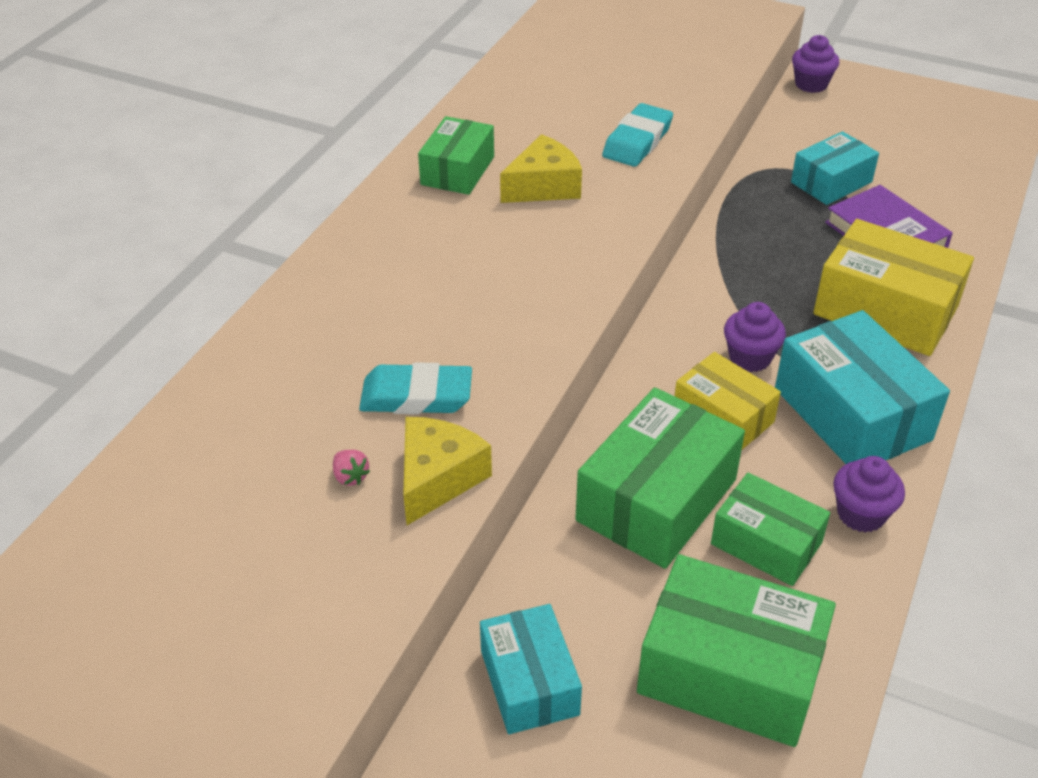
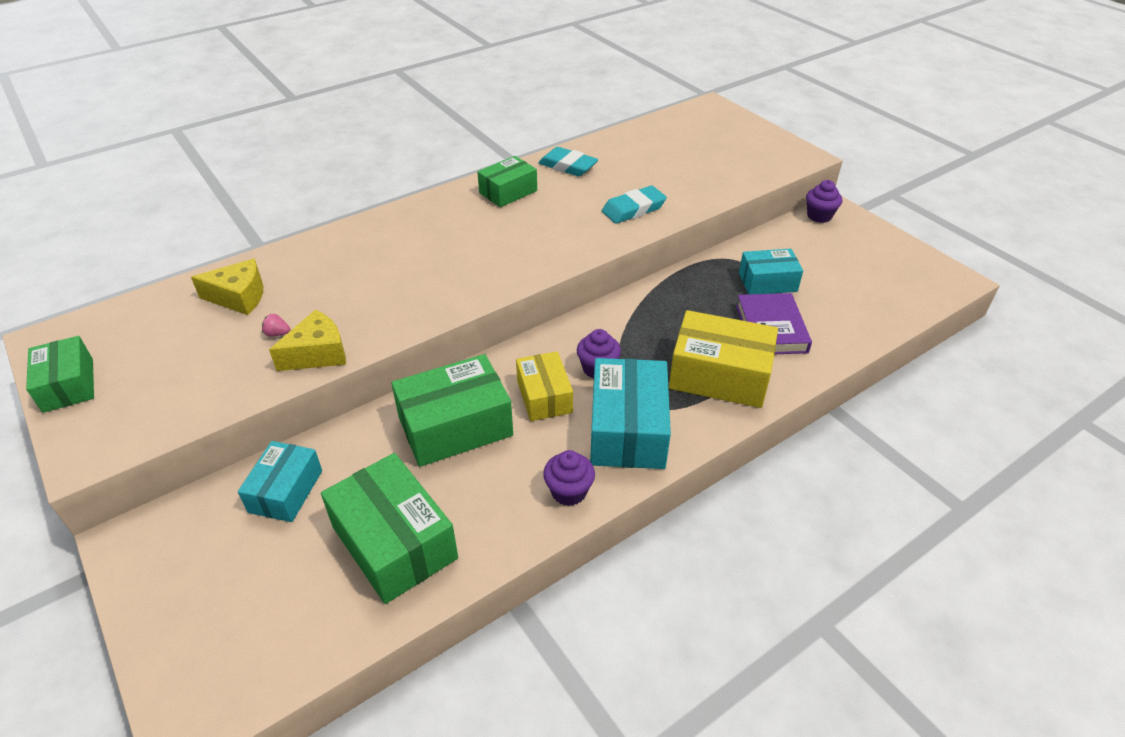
camera: 30 degrees right, 0 degrees up
pink strawberry [333,450,370,486] -> pink strawberry turned 105 degrees clockwise [262,314,290,337]
turquoise eraser [359,362,472,414] -> turquoise eraser moved to [538,147,598,176]
yellow cheese [500,134,582,203] -> yellow cheese moved to [191,259,263,315]
green box [711,473,830,586] -> green box moved to [26,336,94,413]
yellow box [813,219,974,356] -> yellow box turned 45 degrees counterclockwise [669,310,778,408]

